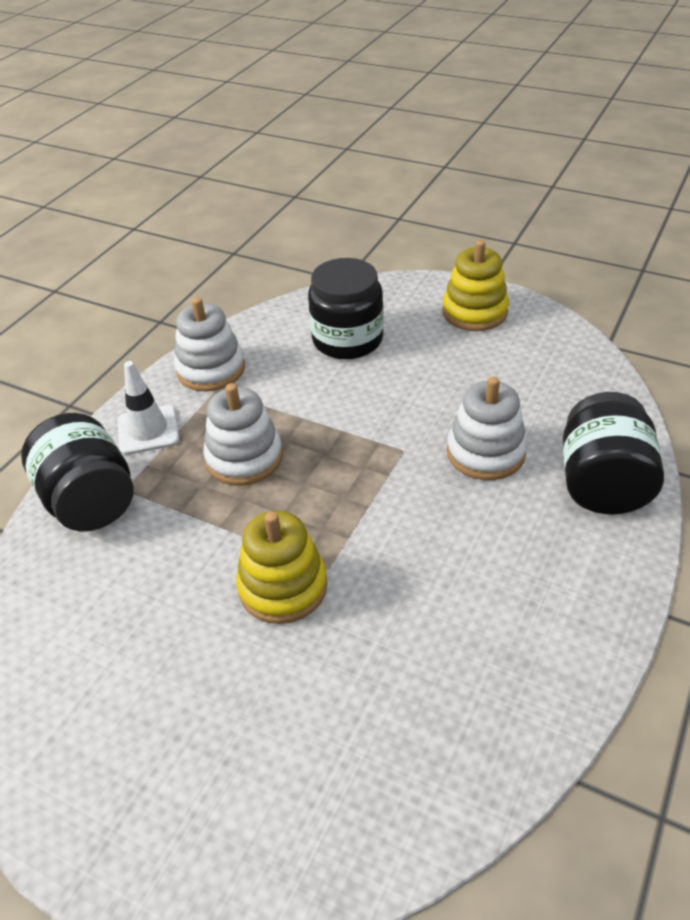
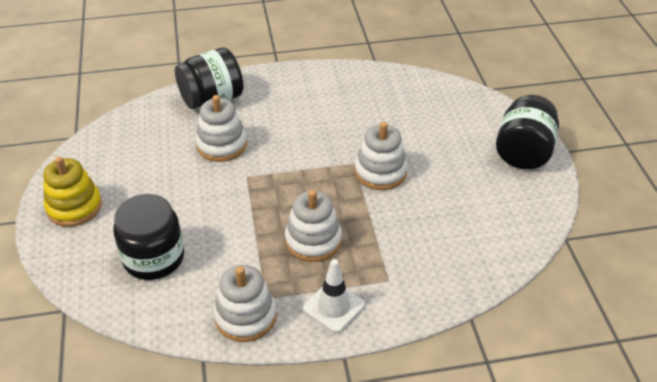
camera: 130 degrees left, 0 degrees up
black jar [21,413,134,532] -> black jar moved to [496,95,559,169]
yellow stacking toy [236,511,327,624] -> white stacking toy [355,122,408,190]

